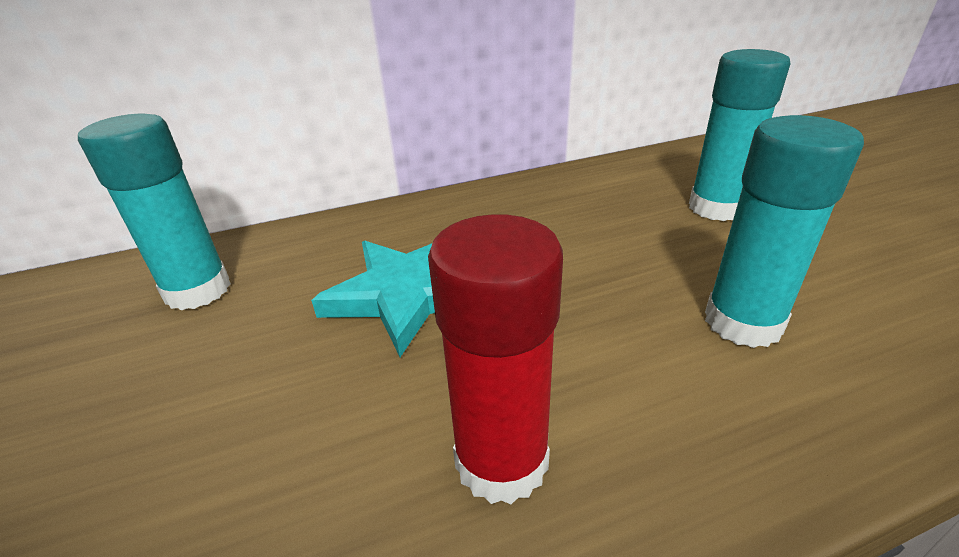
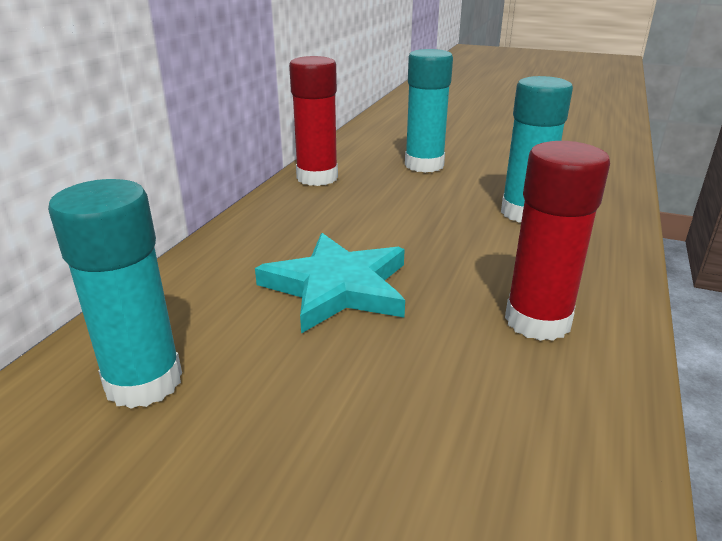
camera: 50 degrees left, 5 degrees down
none -> red glue stick [289,56,338,186]

